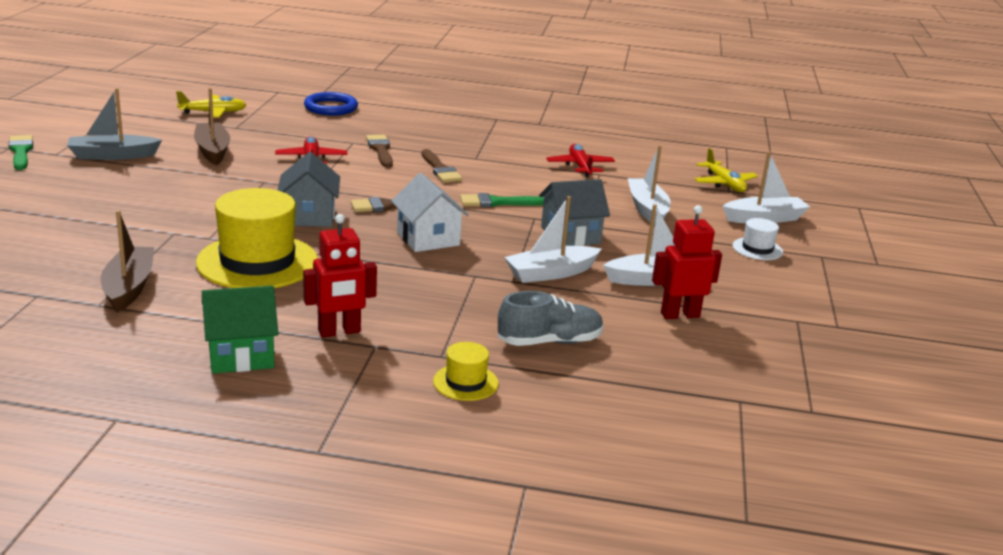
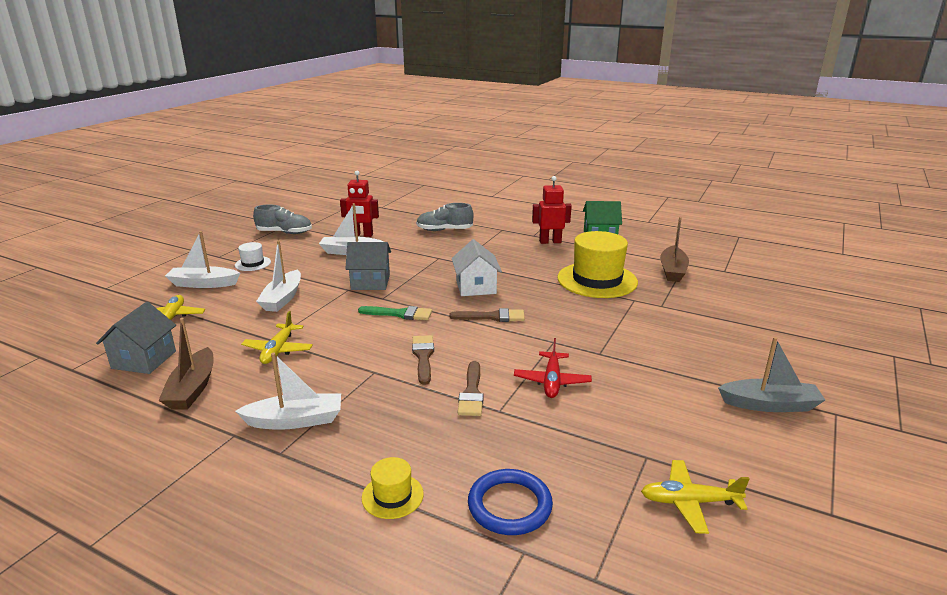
camera: 160 degrees left, 0 degrees up
green brush [9,135,33,170] -> none
brown boat [194,88,230,165] -> brown boat moved to [158,318,214,410]
grey house [278,152,340,227] -> grey house moved to [96,302,176,374]
yellow hat [433,342,499,401] -> yellow hat moved to [362,457,424,519]
white boat [504,196,601,283] -> white boat moved to [235,353,341,430]
red plane [546,144,615,178] -> yellow plane [241,311,313,364]
none -> grey shoe [253,205,312,234]

